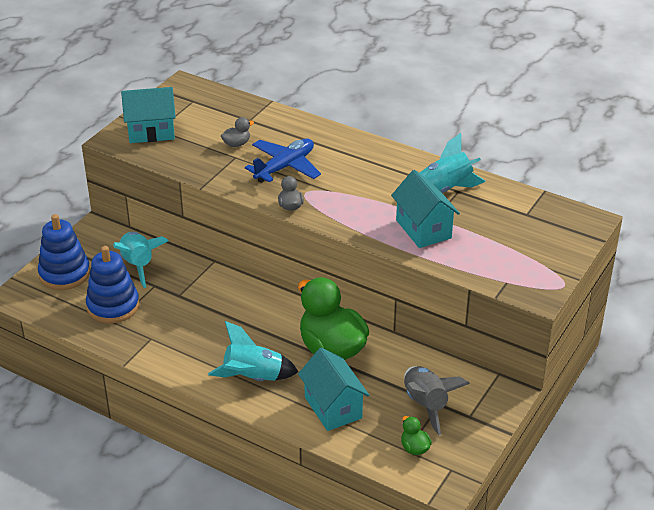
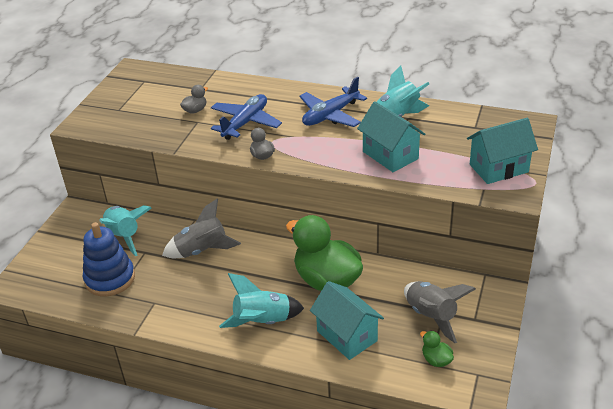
camera: 10 degrees left, 0 degrees up
blue stacking toy [38,214,90,290] -> none
turquoise house [121,87,176,143] -> turquoise house moved to [467,118,538,184]
none -> grey rocket [162,198,241,258]
none -> blue plane [299,77,367,127]

